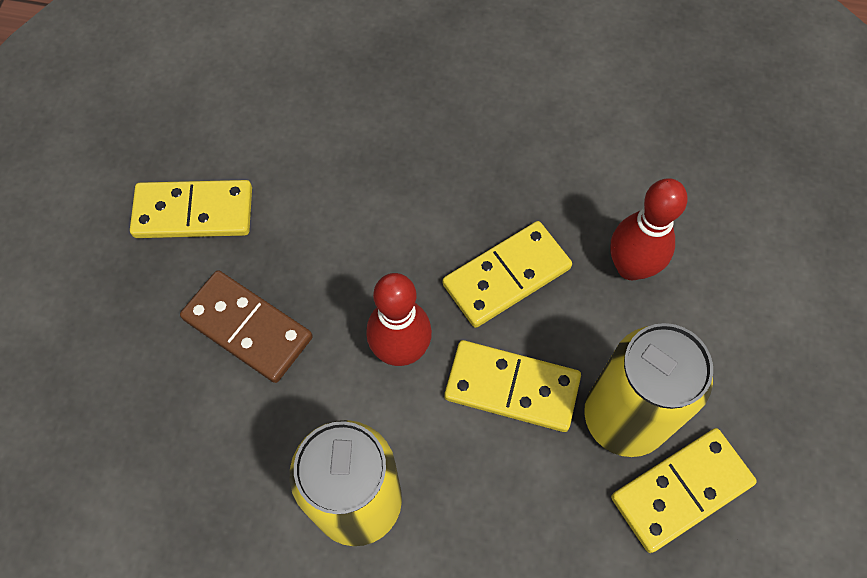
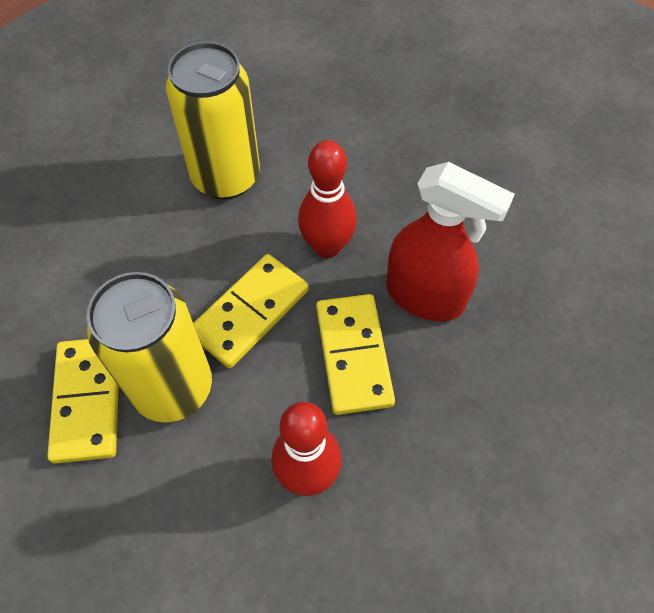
camera: 115 degrees right, 5 degrees down
yellow domino [130,180,252,238] -> none
brown domino [180,270,313,383] -> none
none -> red spray bottle [386,162,515,321]

